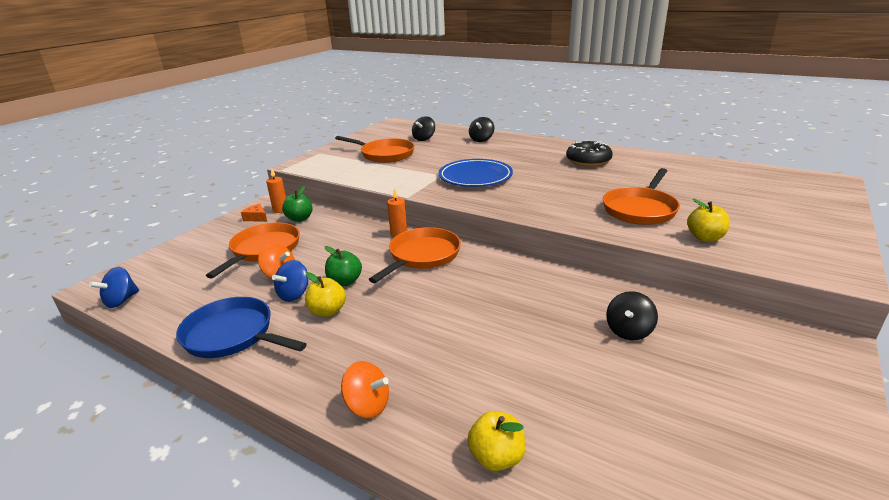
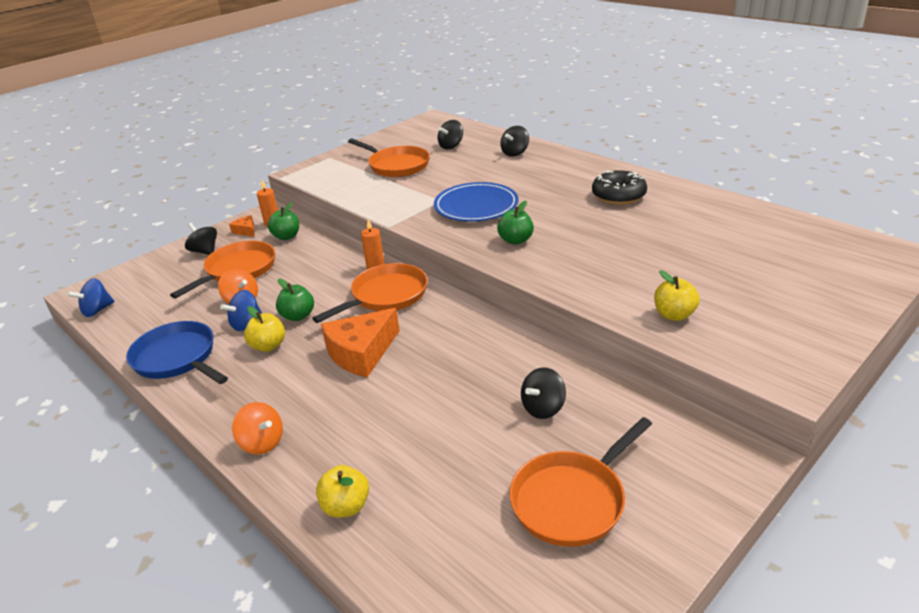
camera: 15 degrees right, 5 degrees up
orange pan [603,168,680,225] -> orange pan moved to [510,417,652,547]
none -> black spinning top [185,223,217,255]
none -> orange cheese [321,308,400,377]
none -> green apple [497,201,534,245]

